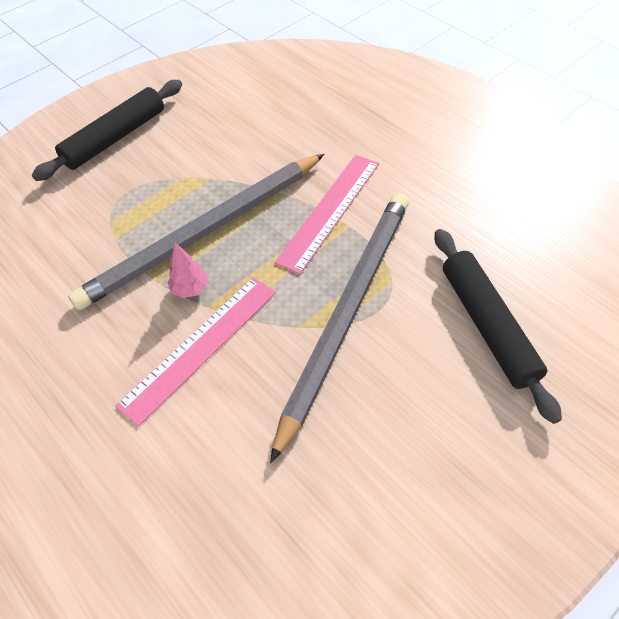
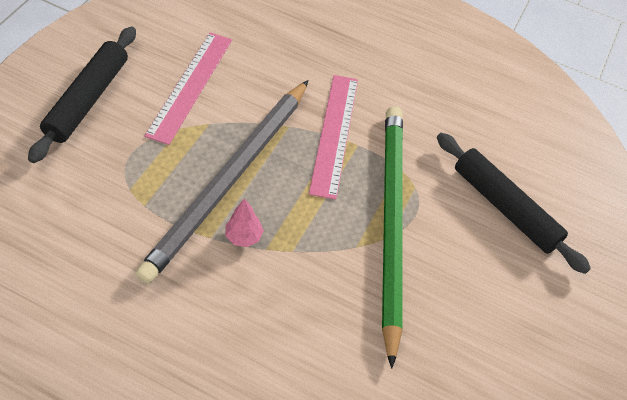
camera: 30 degrees left, 0 degrees up
pink ruler [115,277,276,427] -> pink ruler moved to [145,32,232,145]
grey pencil [270,193,409,463] -> green pencil [382,106,403,369]

